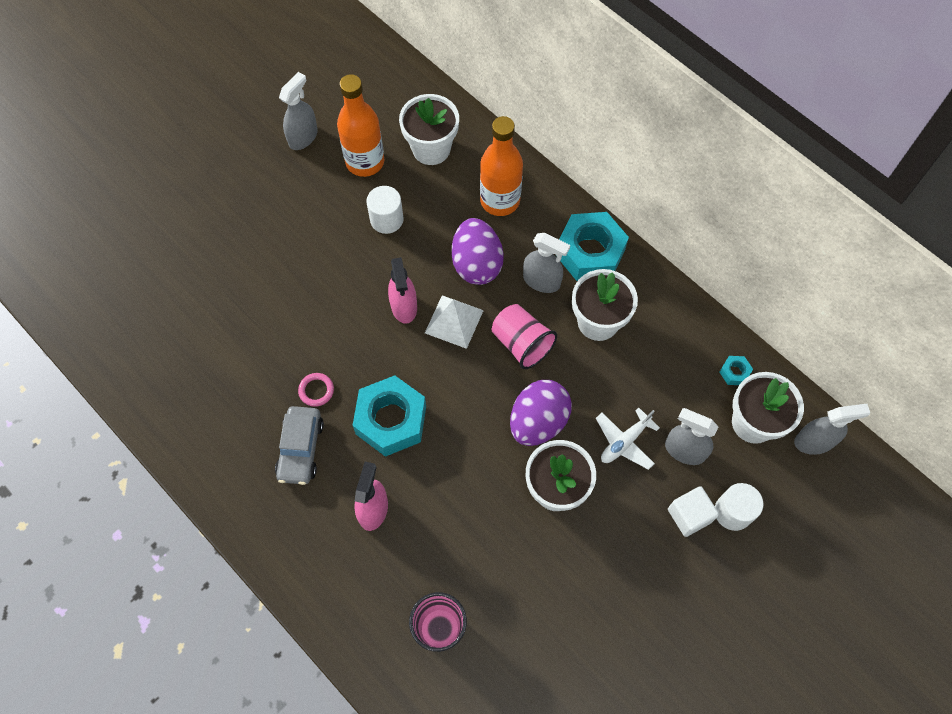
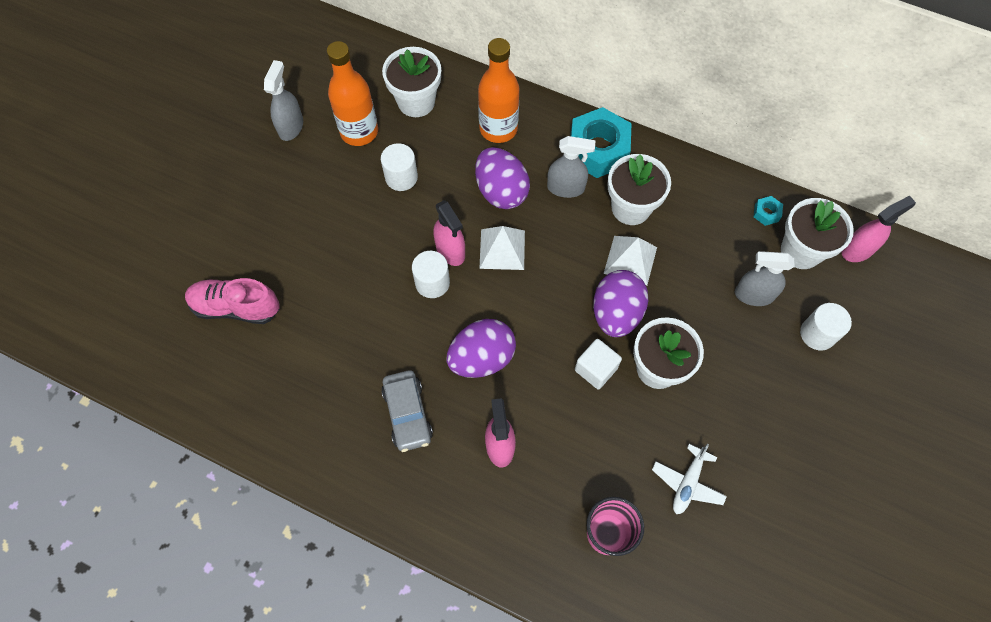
camera: 20 degrees left, 0 degrees up
pink ring [298,373,334,407] -> none
turquoise nut [352,375,426,457] -> purple egg [446,319,516,378]
pink cup [492,304,557,369] -> none
white plane [596,408,660,470] -> white plane moved to [652,444,727,514]
white cube [668,486,719,537] -> white cube moved to [575,339,622,390]
grey spray bottle [794,404,870,455] -> pink spray bottle [841,196,916,262]
none -> pink shoe [185,278,280,324]
none -> white cylinder [412,251,450,298]
none -> white pyramid [604,236,657,286]

